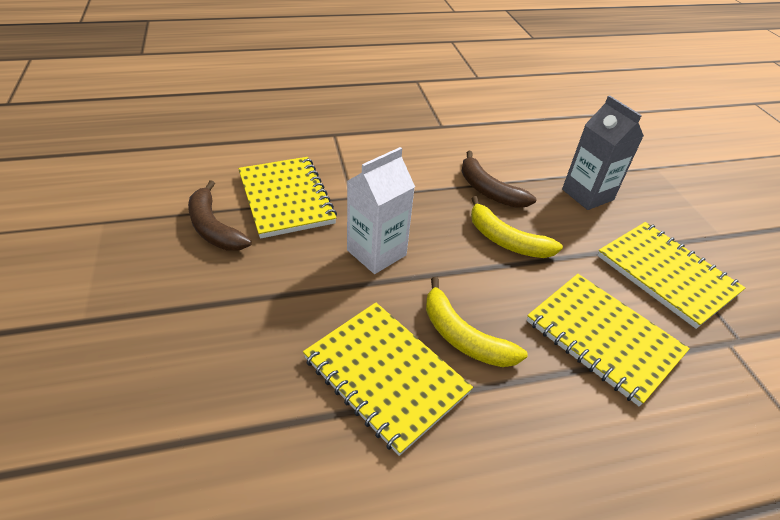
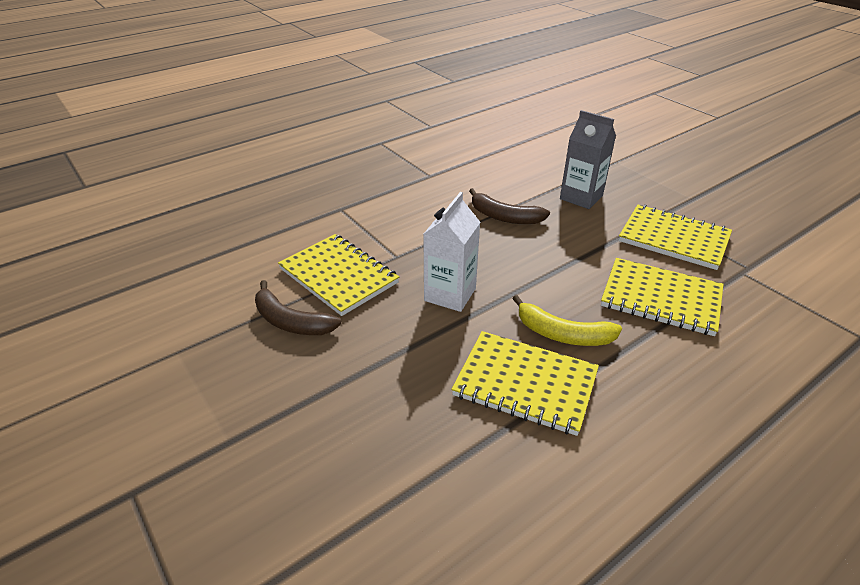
camera: 20 degrees left, 5 degrees down
yellow banana [471,196,563,258] -> none

